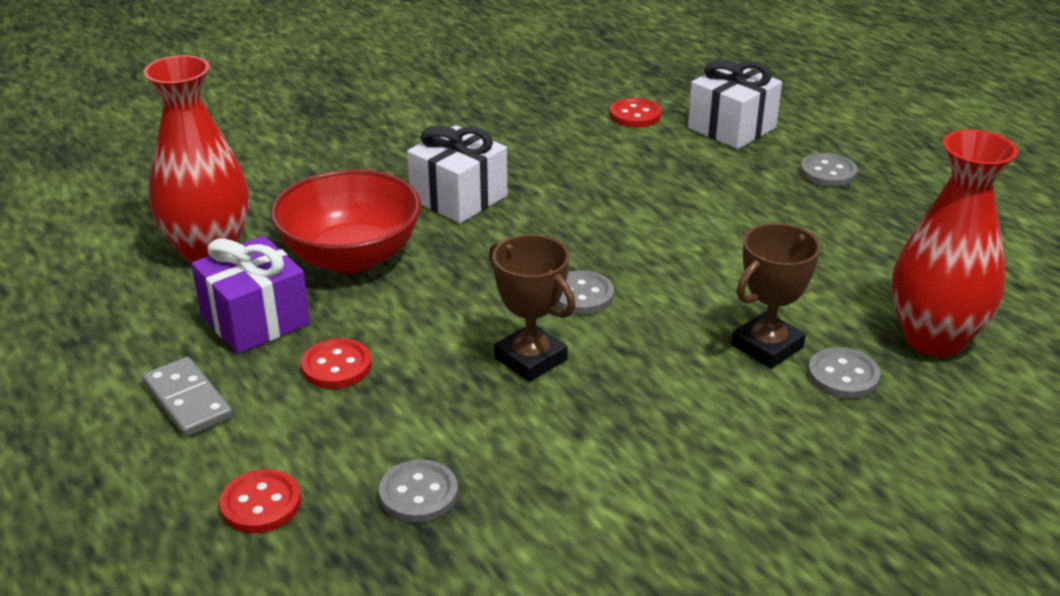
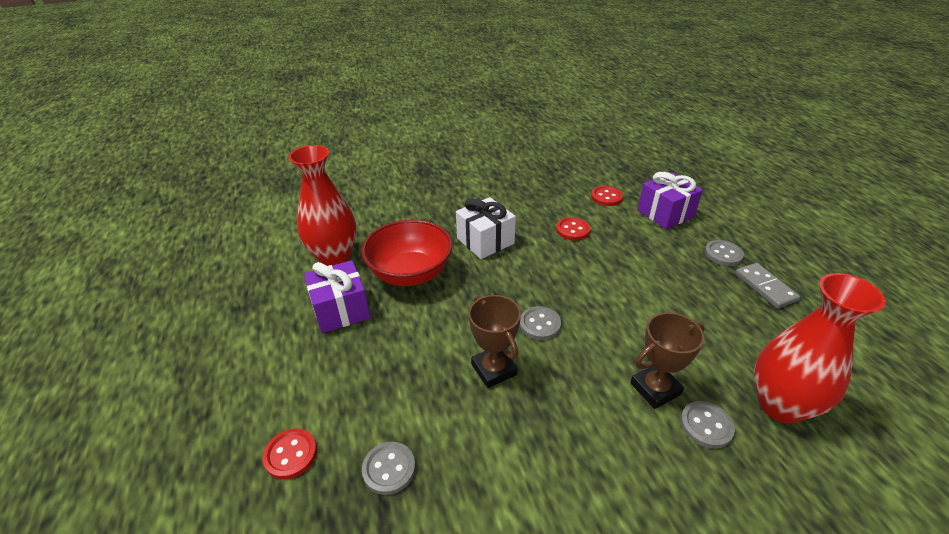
camera: 15 degrees right, 5 degrees up
grey domino [142,357,233,437] -> grey domino moved to [735,263,800,308]
red button [301,338,372,389] -> red button moved to [556,217,590,241]
white gift [688,59,782,149] -> purple gift [637,172,703,229]

